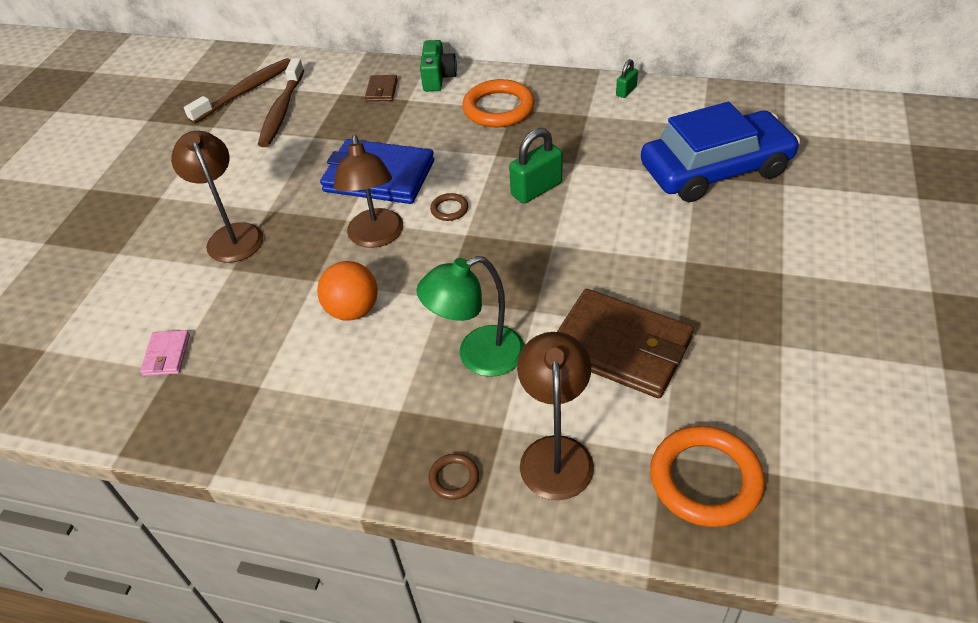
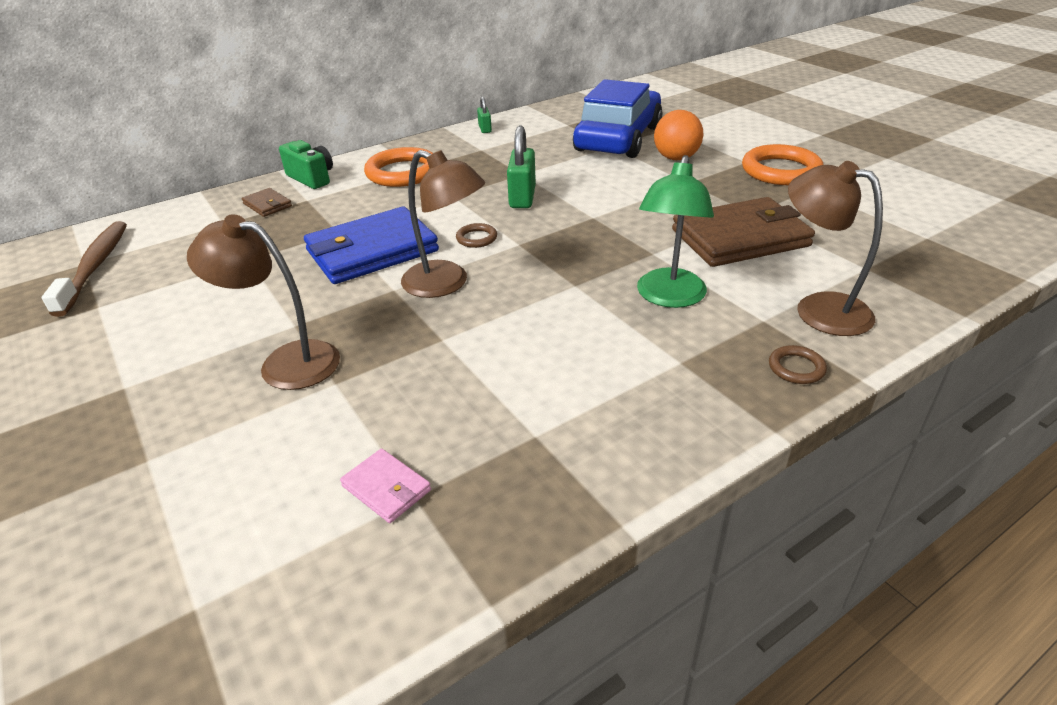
camera: 50 degrees left, 10 degrees down
brown toothbrush [258,59,304,147] -> none
orange ball [317,261,378,321] -> orange ball moved to [654,110,703,160]
orange ring [650,426,765,527] -> orange ring moved to [742,144,823,185]

